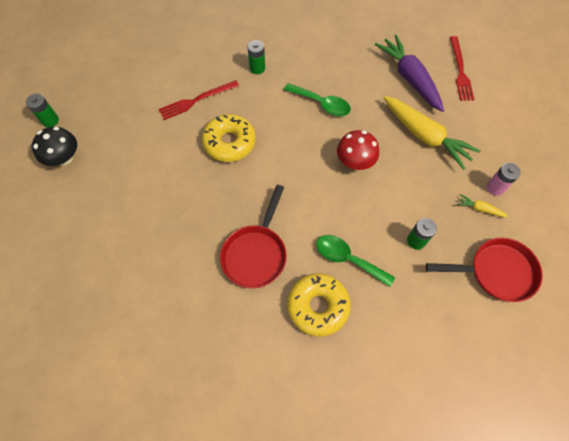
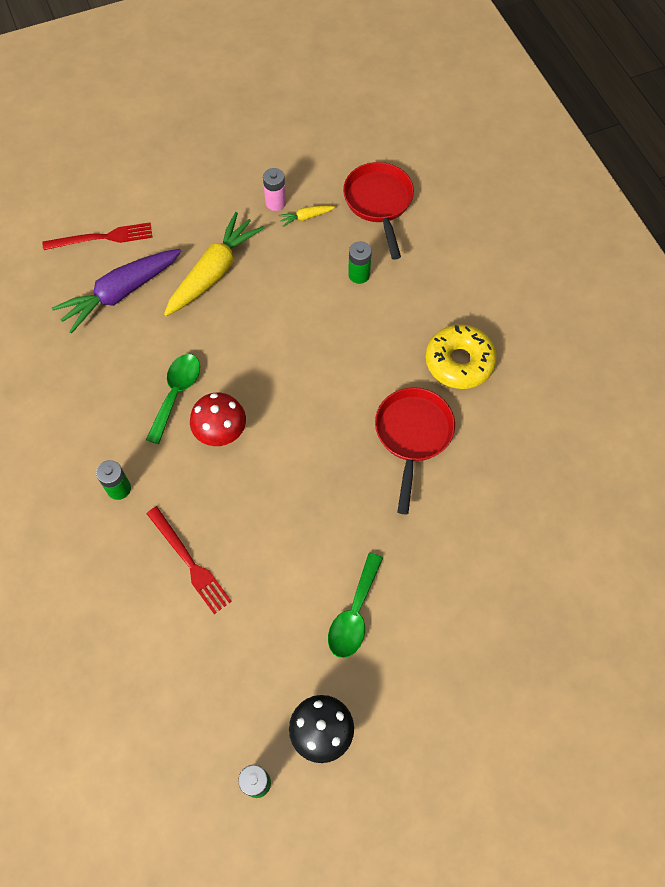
camera: 100 degrees left, 0 degrees up
yellow donut [202,114,256,162] -> none
red pan [220,185,287,288] -> red pan turned 90 degrees counterclockwise [375,387,455,514]
green spoon [316,235,395,287] -> green spoon moved to [328,553,383,658]
red mushroom [337,130,379,170] -> red mushroom moved to [190,393,246,446]
yellow carrot [457,194,508,217] -> yellow carrot turned 60 degrees clockwise [278,205,335,227]

